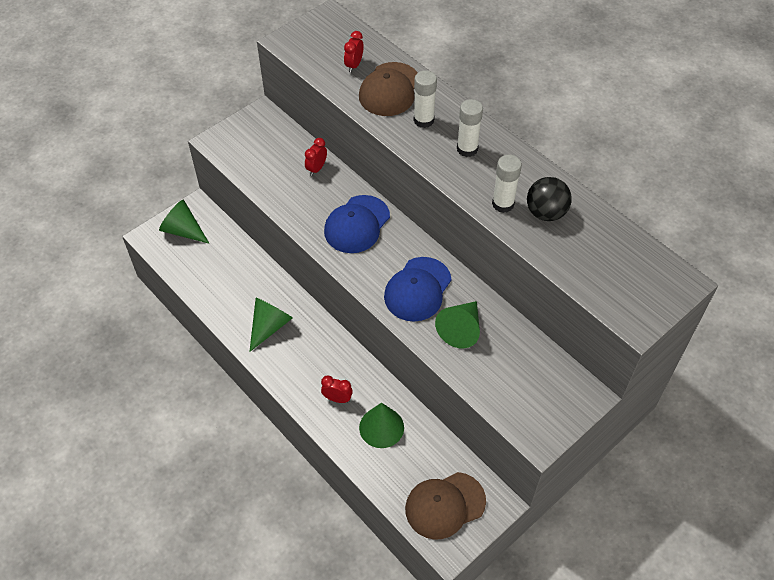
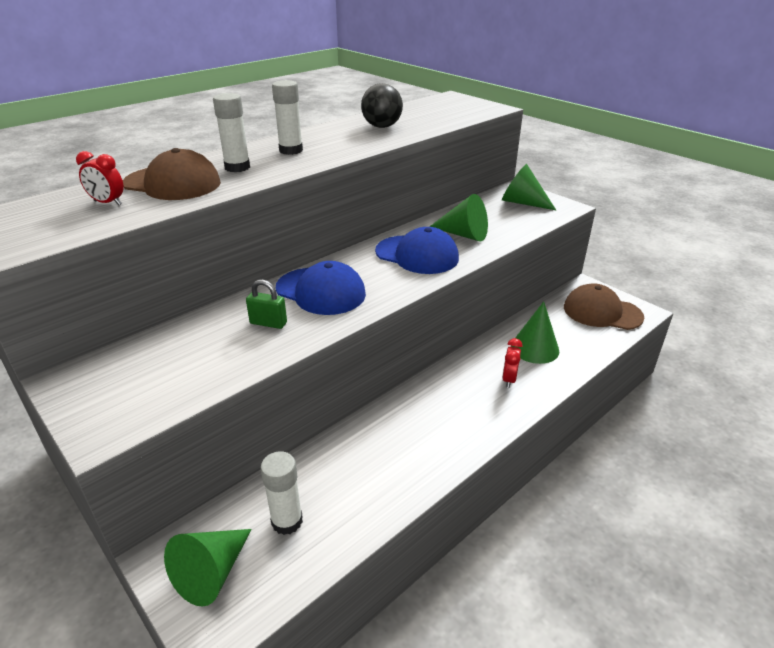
camera: 90 degrees left, 20 degrees down
green cone [249,298,293,352] -> green cone moved to [502,164,556,210]
red clock [305,138,327,176] -> none
brown cap [405,472,486,539] -> brown cap turned 135 degrees clockwise [564,283,644,330]
white glue stick [492,155,522,213] -> white glue stick moved to [261,451,303,535]
none -> green padlock [246,280,287,329]

